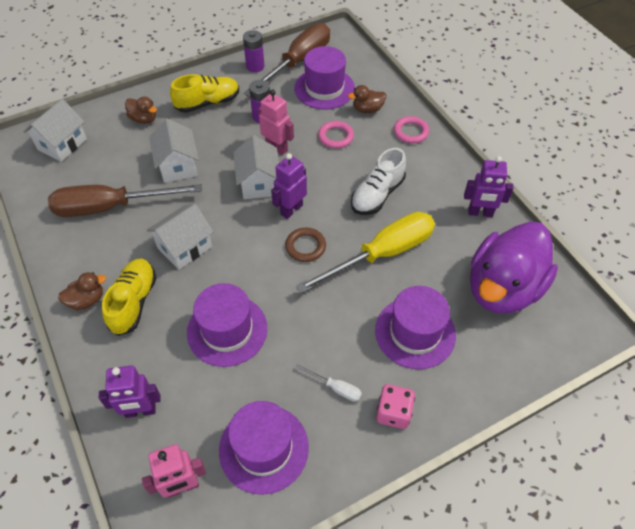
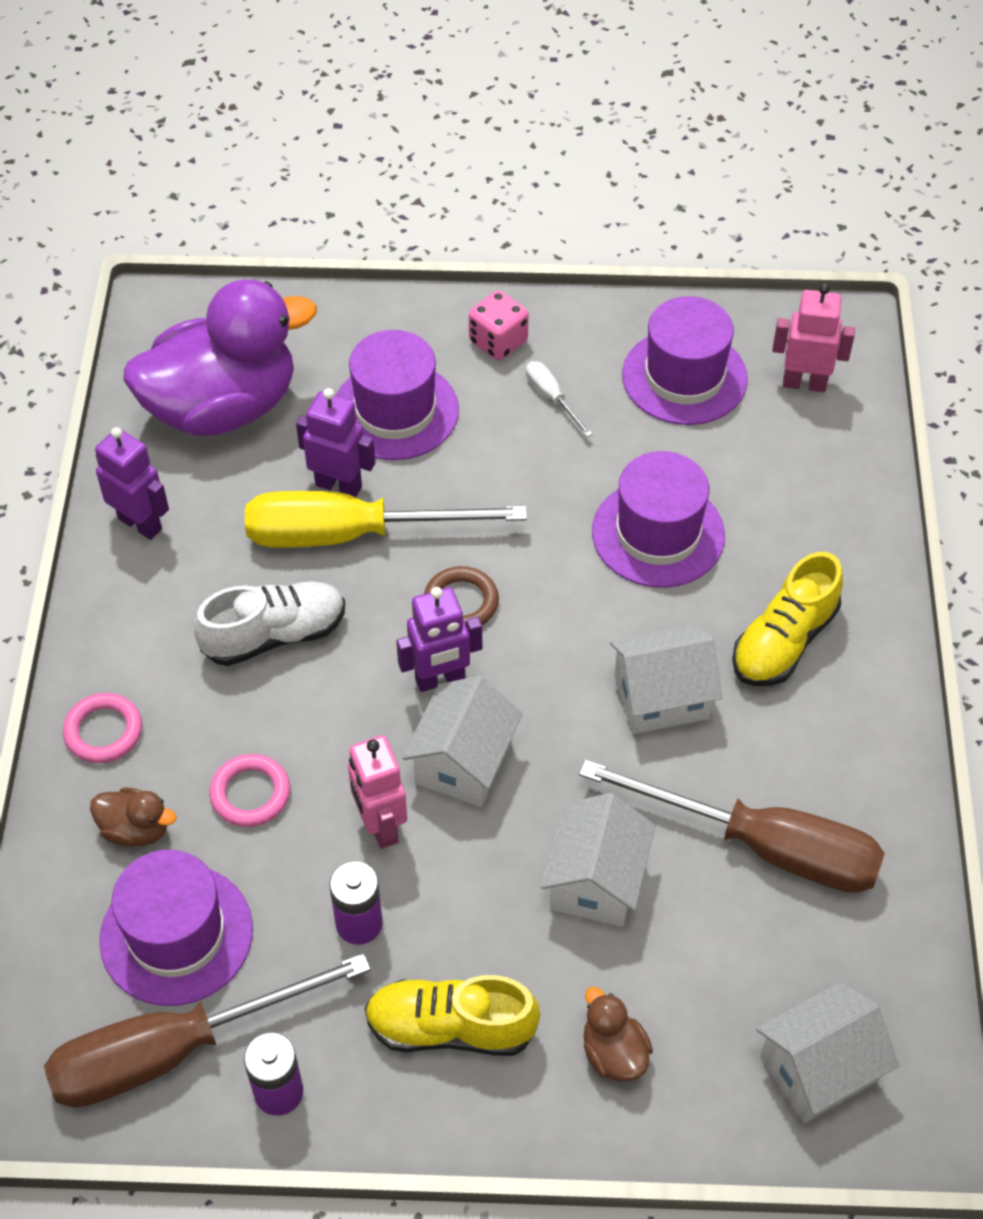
camera: 150 degrees left, 0 degrees up
brown duck [58,272,106,310] -> none
purple robot [99,366,161,418] -> purple robot moved to [296,388,375,497]

